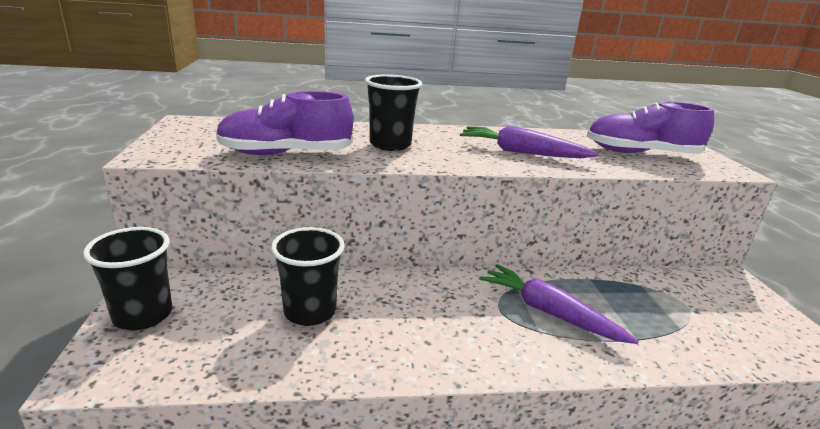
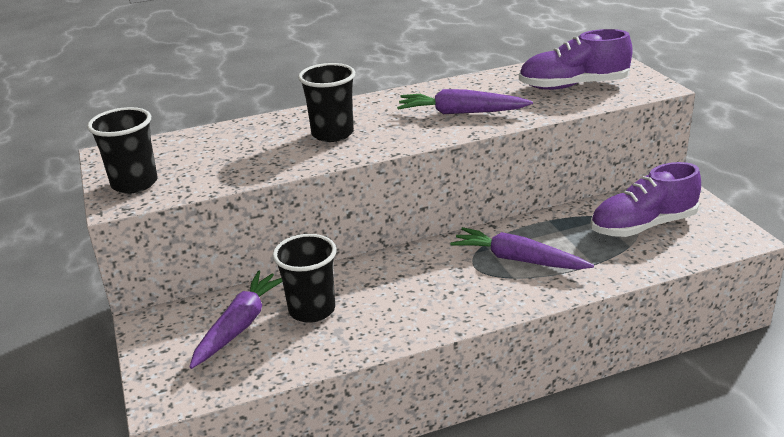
camera: 10 degrees left, 5 degrees up
black cup [83,227,172,330] -> black cup moved to [87,107,157,194]
purple shoe [216,91,353,155] -> purple shoe moved to [590,162,701,237]
none -> purple carrot [189,271,282,369]

